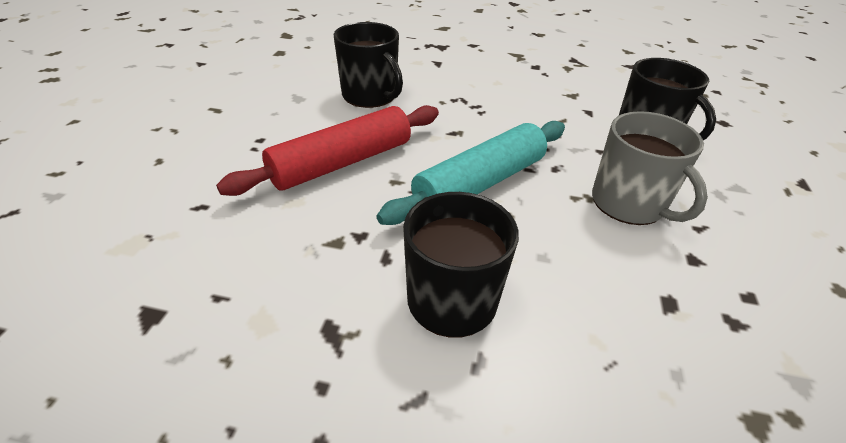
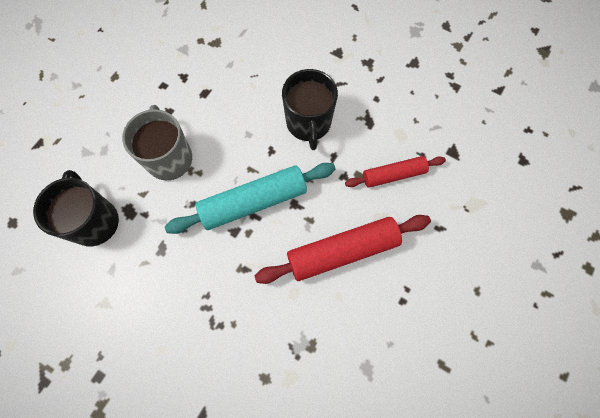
camera: 160 degrees left, 30 degrees up
black mug [334,22,403,108] -> none
none -> red rolling pin [345,156,446,188]

